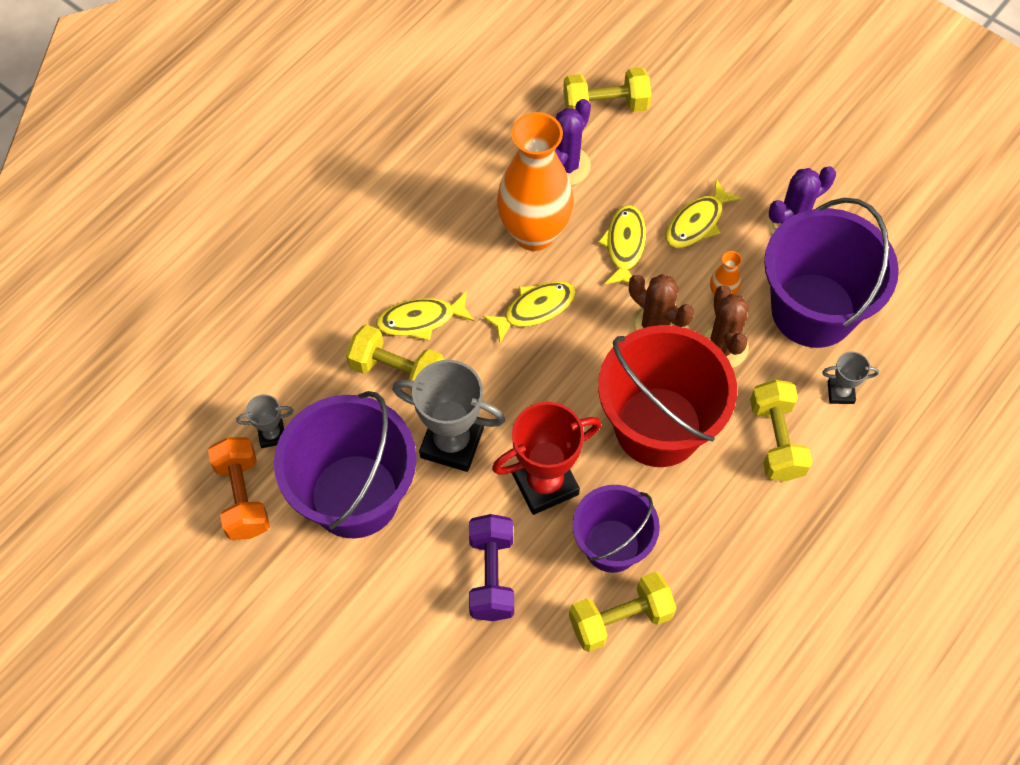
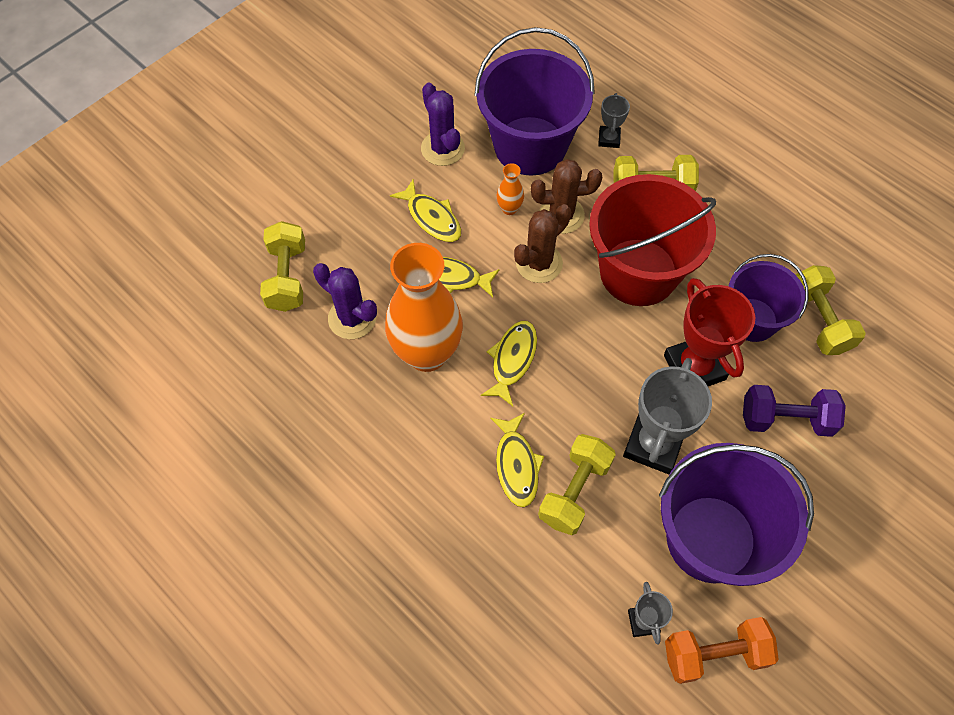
camera: 85 degrees left, 0 degrees up
yellow fish [483,281,576,343] -> yellow fish turned 45 degrees clockwise [481,321,537,406]

